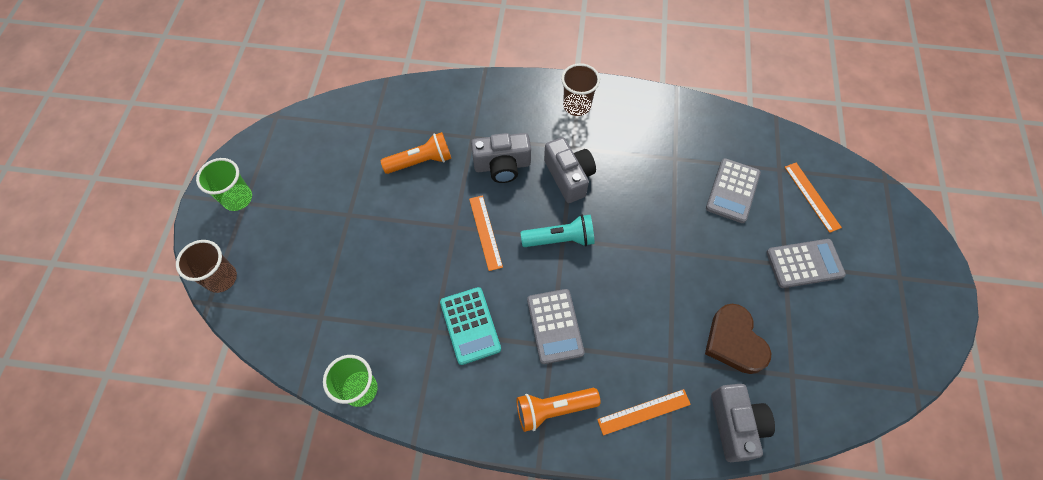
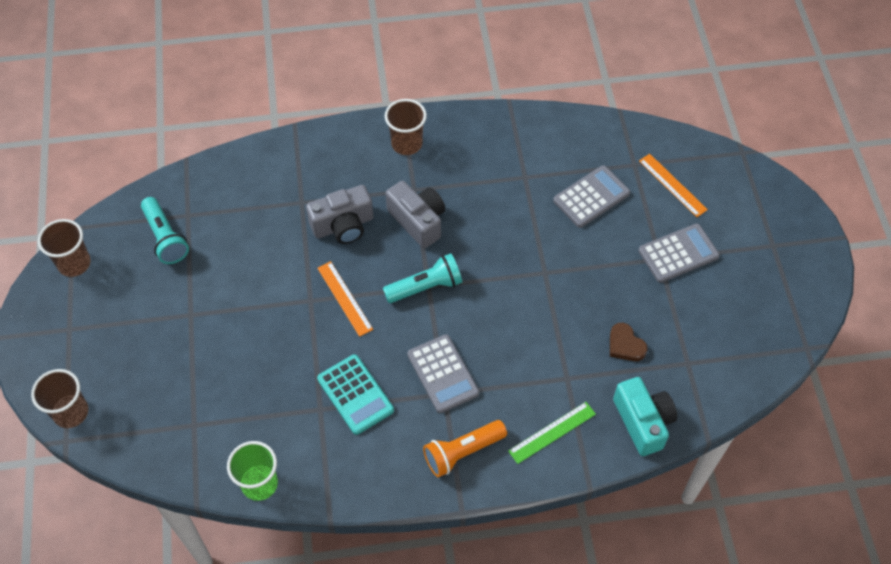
camera: 15 degrees left, 5 degrees down
green cup [196,158,252,211] -> none
orange flashlight [380,132,451,174] -> none
orange ruler [597,389,691,435] -> green ruler [508,402,596,464]
brown heart [705,304,771,374] -> brown heart [610,323,648,361], size x0.60
grey calculator [706,158,761,223] -> grey calculator turned 135 degrees counterclockwise [553,165,630,228]
grey camera [711,384,775,462] -> turquoise camera [613,377,677,456]
none -> brown cup [38,219,91,277]
none -> turquoise flashlight [141,197,189,264]

